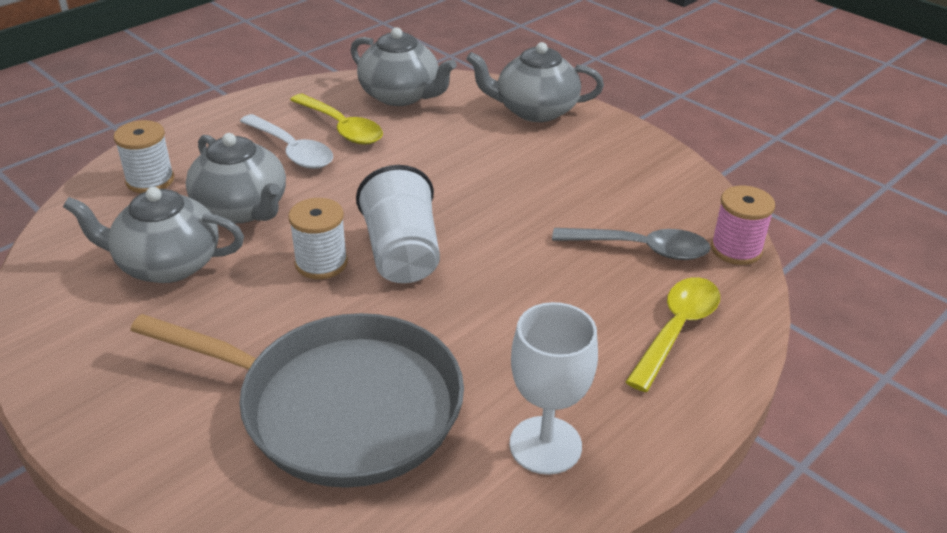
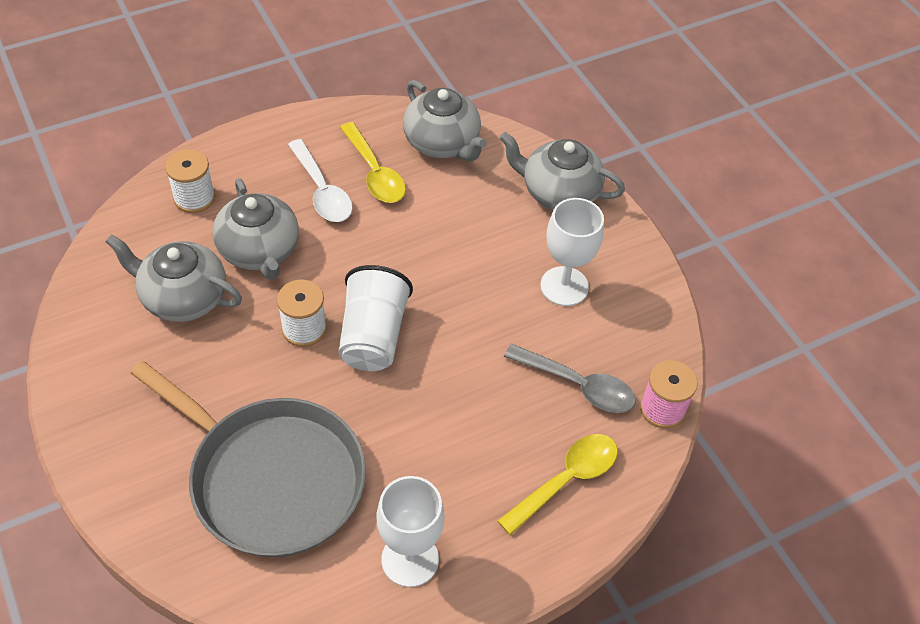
camera: 15 degrees right, 15 degrees up
none -> white goblet [541,198,604,306]

